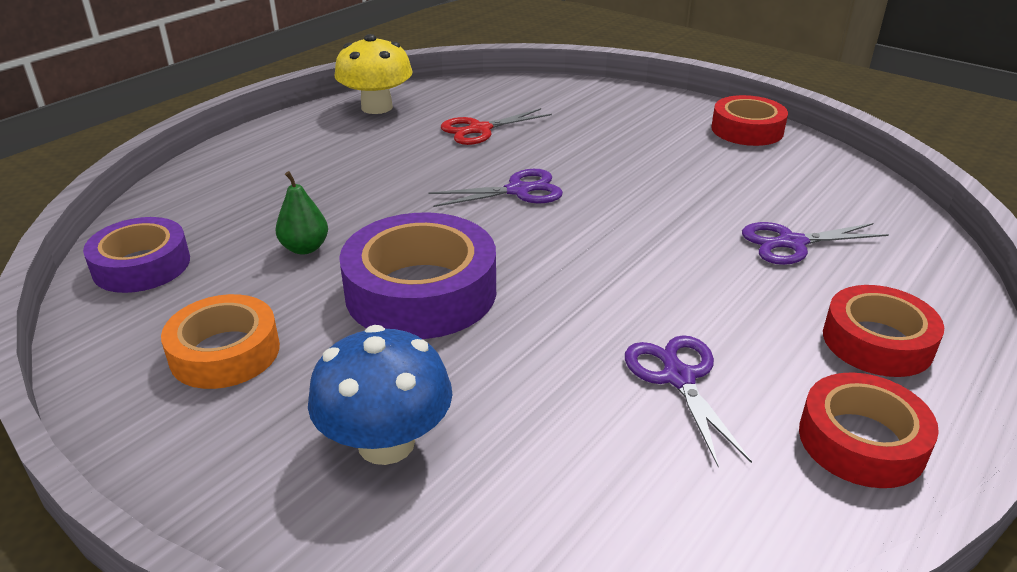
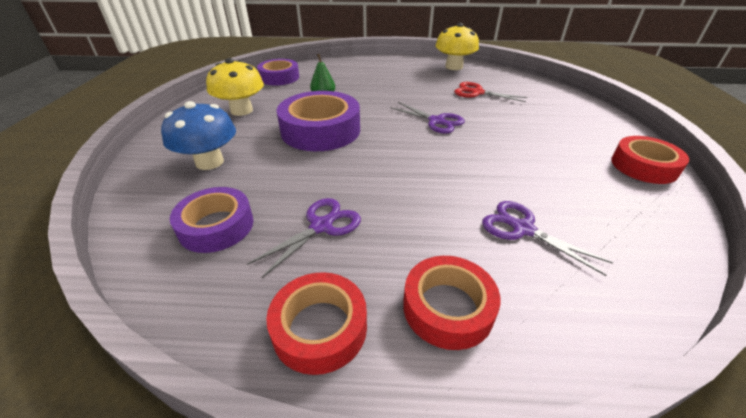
camera: 55 degrees right, 5 degrees up
orange tape [161,294,280,389] -> yellow mushroom [206,58,264,116]
none -> purple tape [170,187,254,253]

